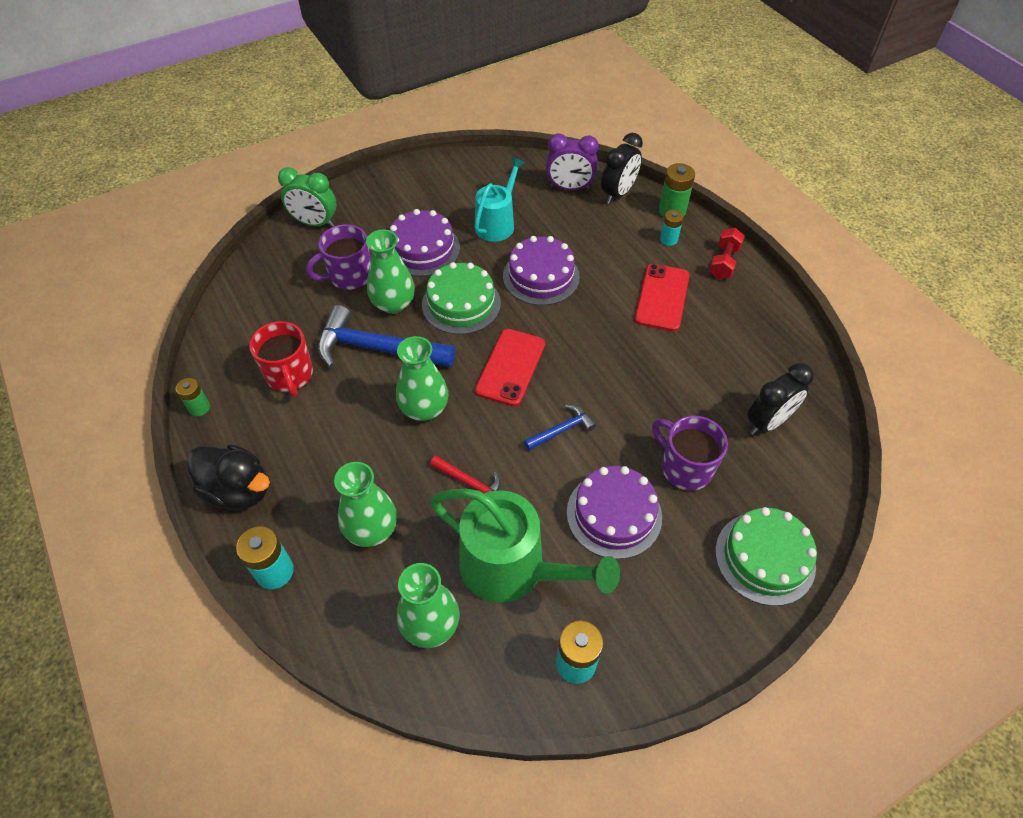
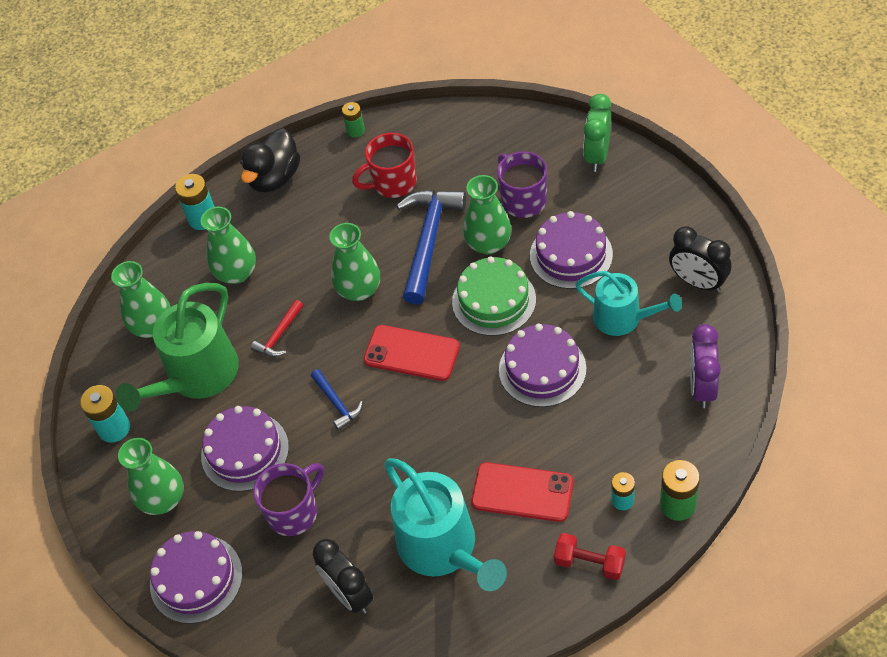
camera: 95 degrees right, 0 degrees up
black clock [601,133,643,204] -> black clock moved to [669,226,731,292]
green cake [715,507,817,606] -> purple cake [150,531,243,624]
none -> green vase [118,438,184,515]
none -> turquoise watering can [384,458,507,591]

